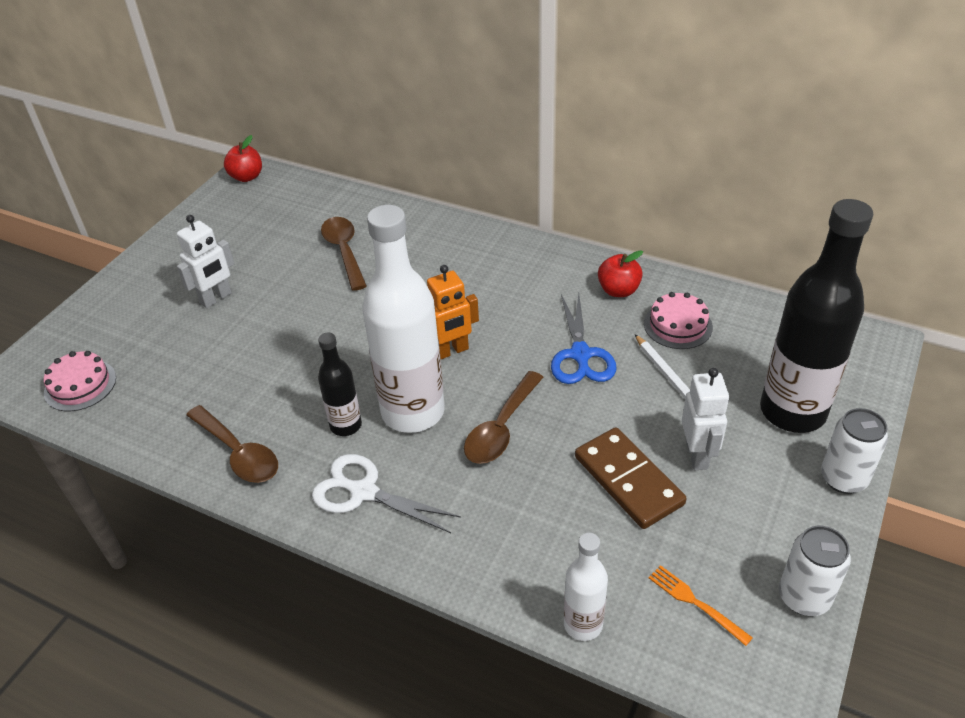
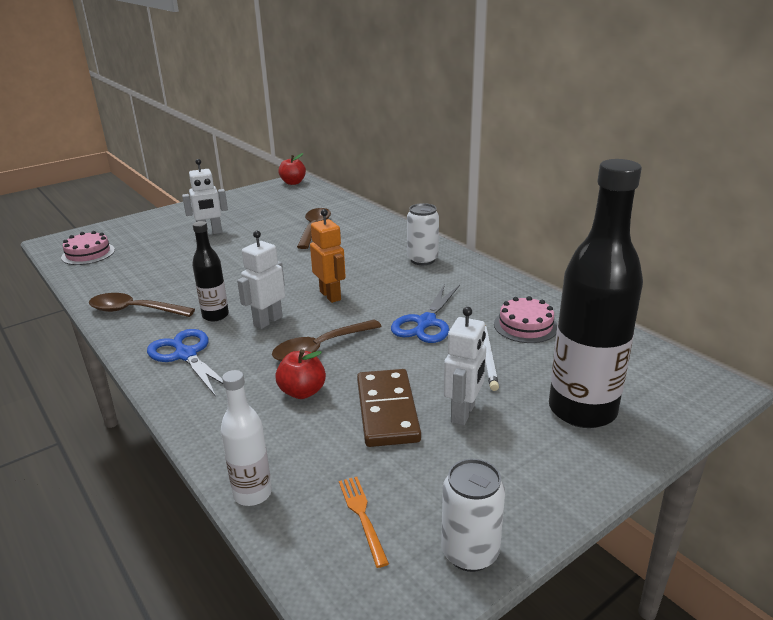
camera: 25 degrees right, 15 degrees down
brown spoon [186,405,278,483] -> brown spoon turned 120 degrees clockwise [89,293,195,317]
white scissors [312,454,461,533] -> blue scissors [147,329,223,397]
white bottle [362,205,445,433] -> white robot [237,231,285,329]
orange robot [427,265,479,359] -> orange robot turned 120 degrees counterclockwise [310,209,346,303]
red apple [598,250,643,297] -> red apple moved to [275,349,326,399]
white can [821,408,888,494] -> white can moved to [407,203,439,265]

